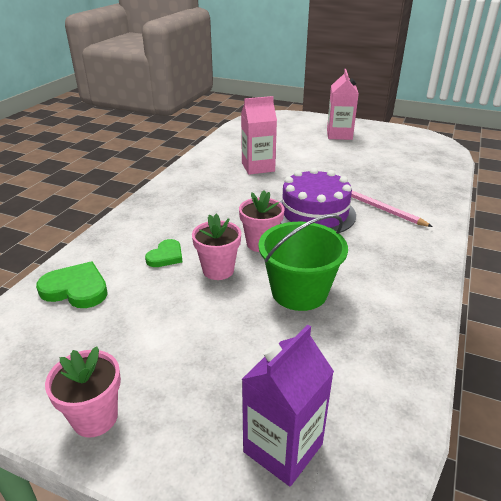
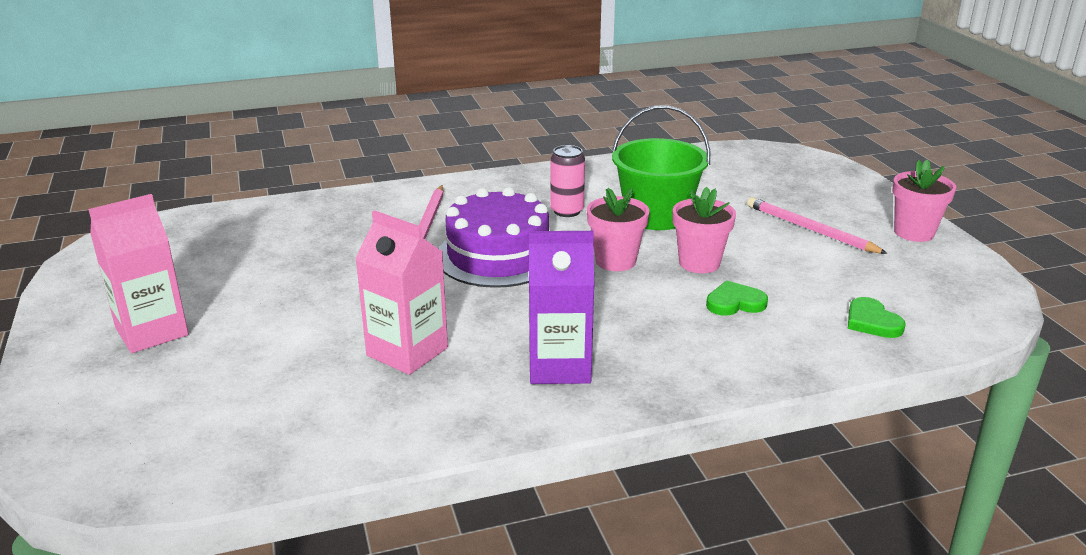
camera: 130 degrees left, 5 degrees down
green heart [36,262,108,308] -> green heart [848,297,906,338], size x0.65
purple carton [241,325,334,486] -> purple carton moved to [529,231,594,384]
none -> pink can [550,145,585,217]
none -> pink pencil [747,197,888,254]

